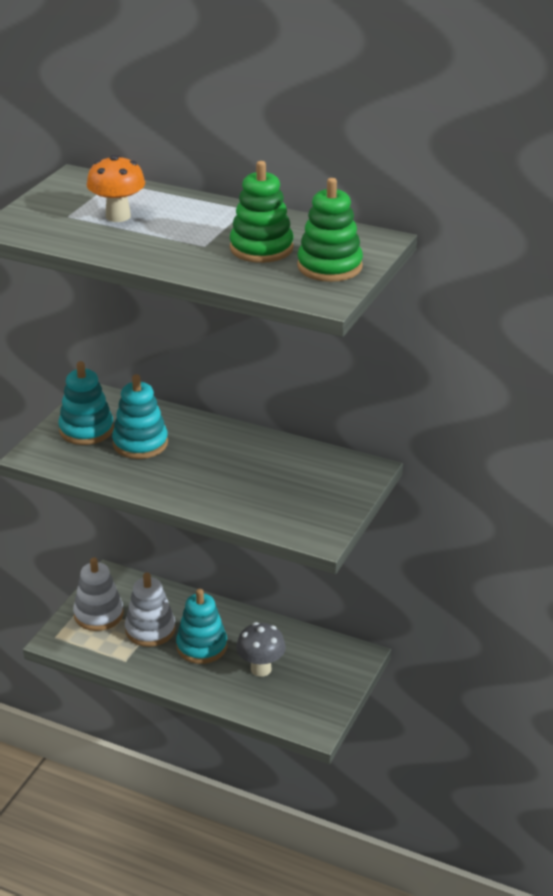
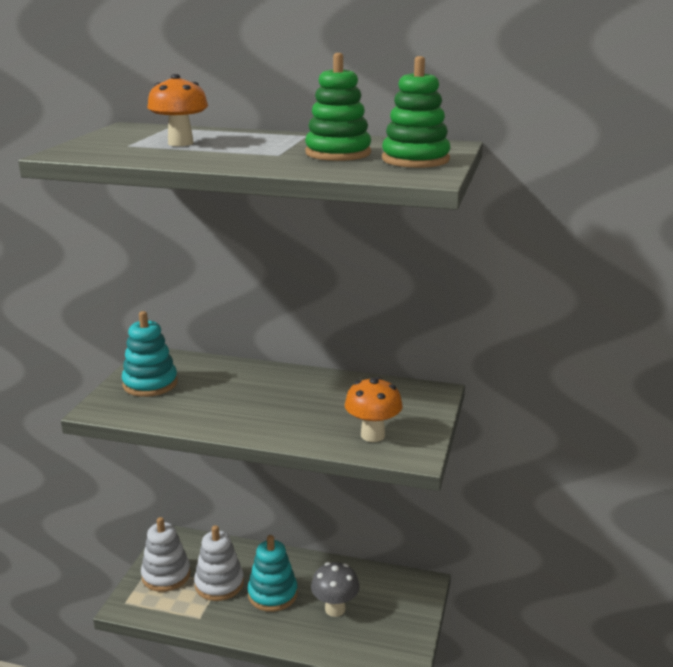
camera: 10 degrees left, 10 degrees down
turquoise stacking toy [112,374,168,459] -> none
none -> orange mushroom [345,377,403,442]

